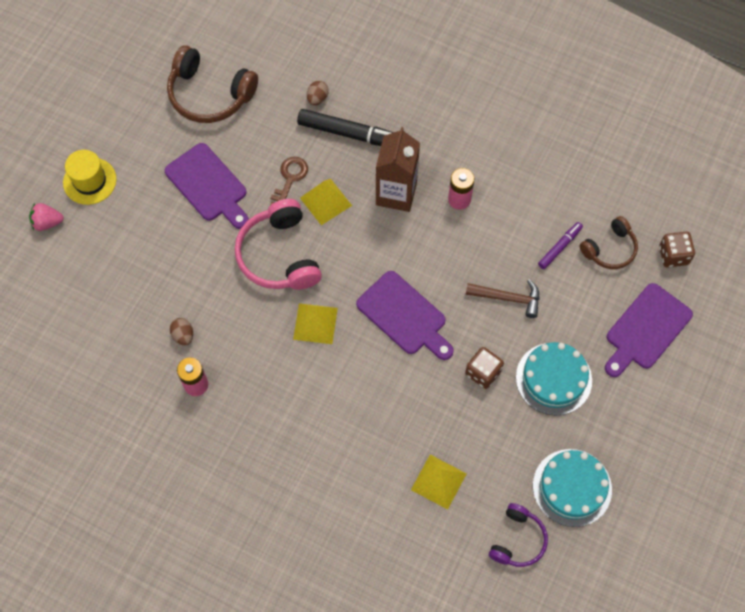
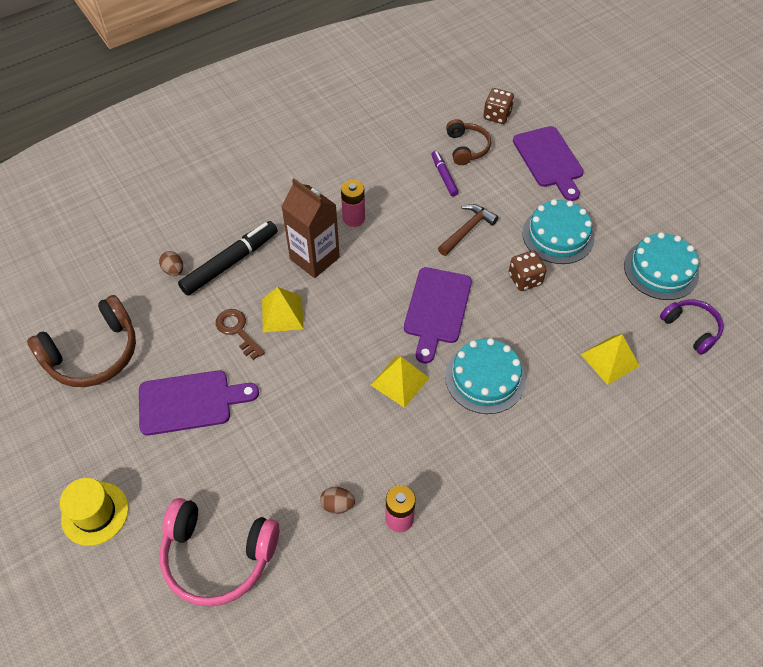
camera: 60 degrees left, 10 degrees down
pink strawberry [29,203,64,231] -> none
pink headphones [234,199,322,290] -> pink headphones moved to [160,498,279,607]
purple cutting board [356,271,454,360] -> purple cutting board turned 120 degrees clockwise [404,267,472,363]
none -> turquoise cake [445,338,526,414]

